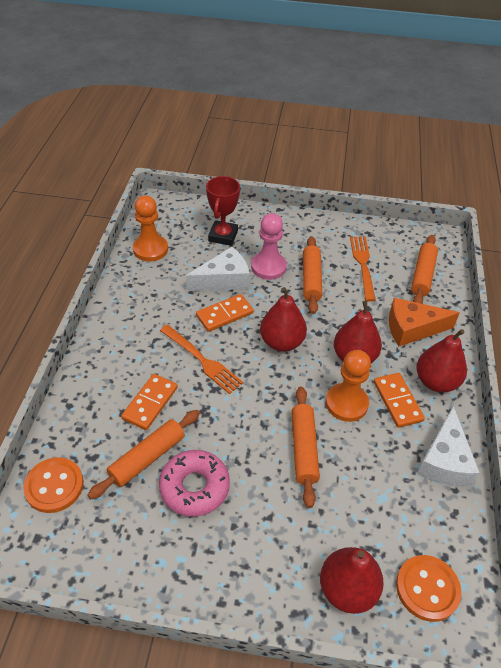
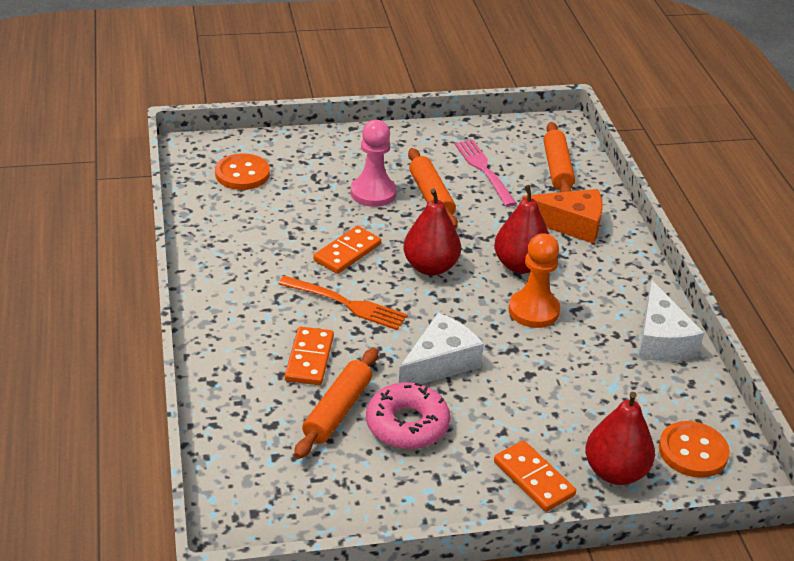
camera: 20 degrees left, 10 degrees down
orange button [23,457,84,513] -> orange button moved to [215,153,270,190]
orange pawn [133,195,168,261] -> none
white cheese [186,247,250,291] -> white cheese moved to [399,313,484,384]
red trophy [206,176,240,246] -> none
orange rolling pin [291,387,320,508] -> none
orange fork [350,237,376,302] -> pink fork [454,140,517,207]
orange domino [374,373,425,428] -> orange domino moved to [494,440,576,512]
orange cheese [389,298,460,346] -> orange cheese turned 150 degrees counterclockwise [522,189,603,244]
red pear [416,329,467,393] -> none

